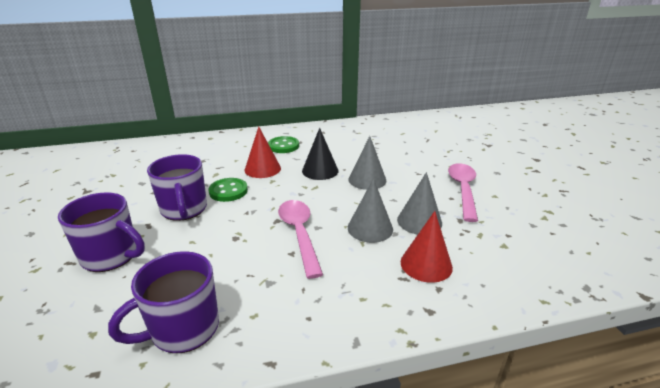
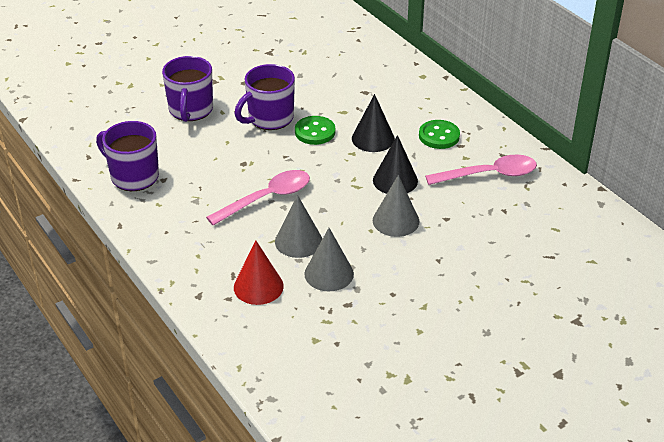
camera: 70 degrees right, 10 degrees up
red cone [245,127,281,178] -> black cone [352,94,395,152]
pink spoon [448,163,478,222] -> pink spoon moved to [425,155,537,185]

